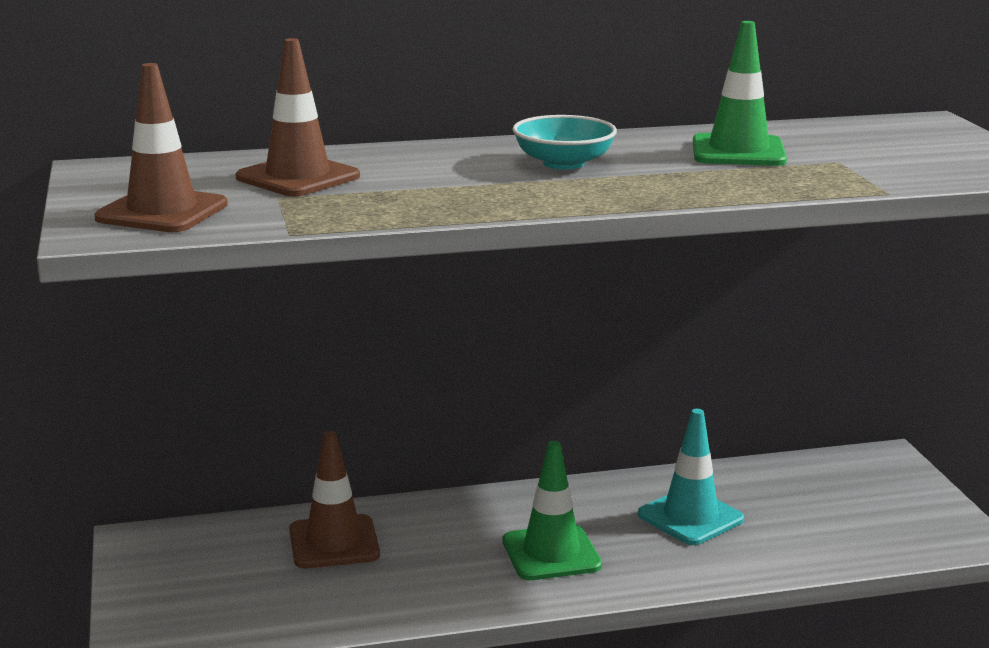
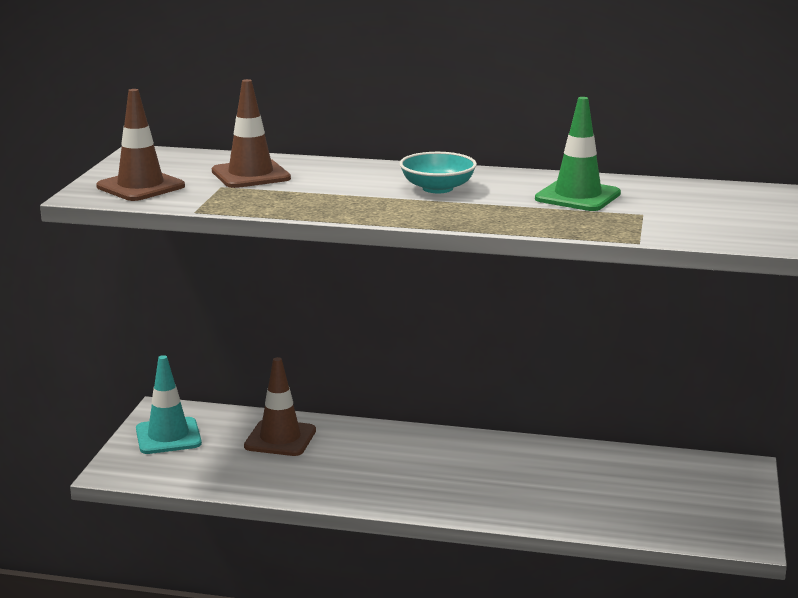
camera: 25 degrees right, 0 degrees up
green traffic cone [503,441,602,580] -> none
turquoise traffic cone [638,409,744,545] -> turquoise traffic cone moved to [136,355,202,454]

